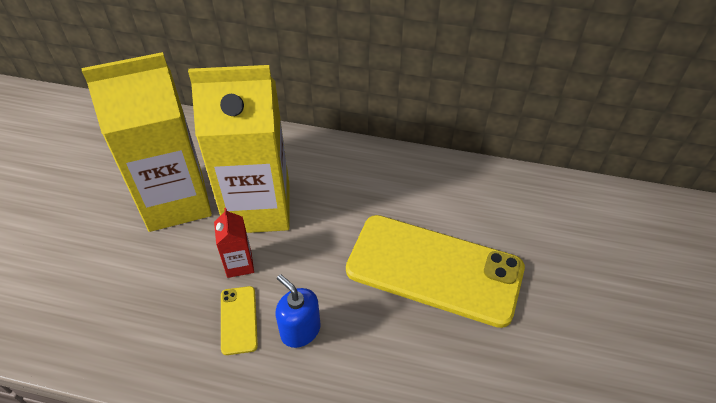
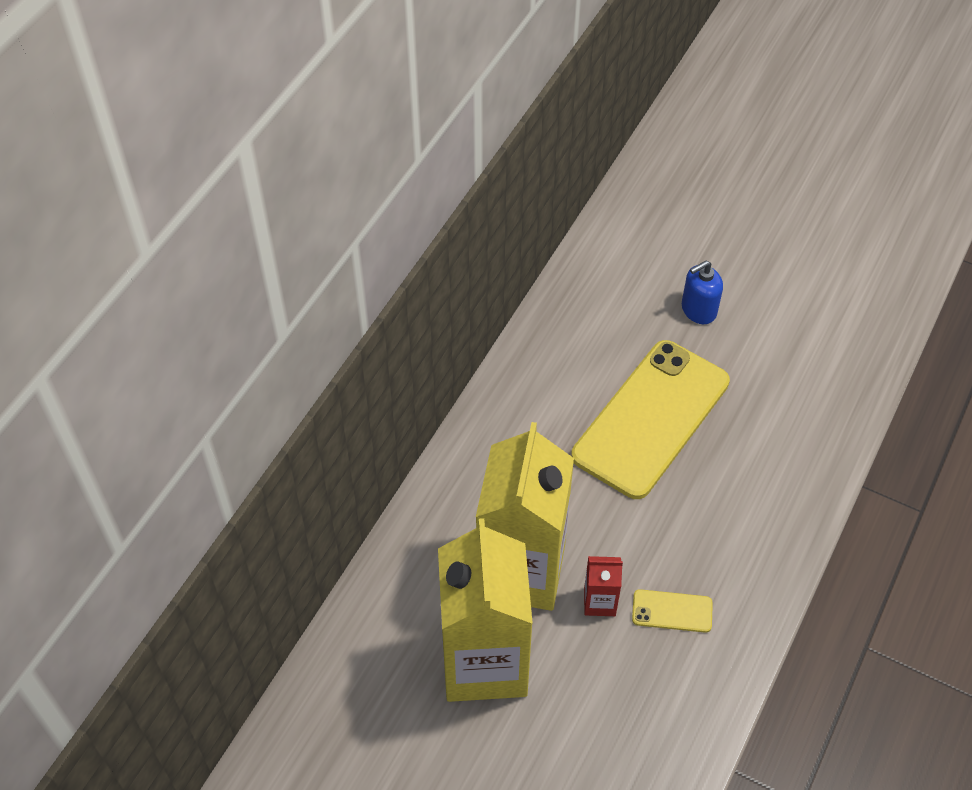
camera: 75 degrees left, 5 degrees up
blue soap dispenser [275,274,321,348] -> blue soap dispenser moved to [682,261,723,324]

